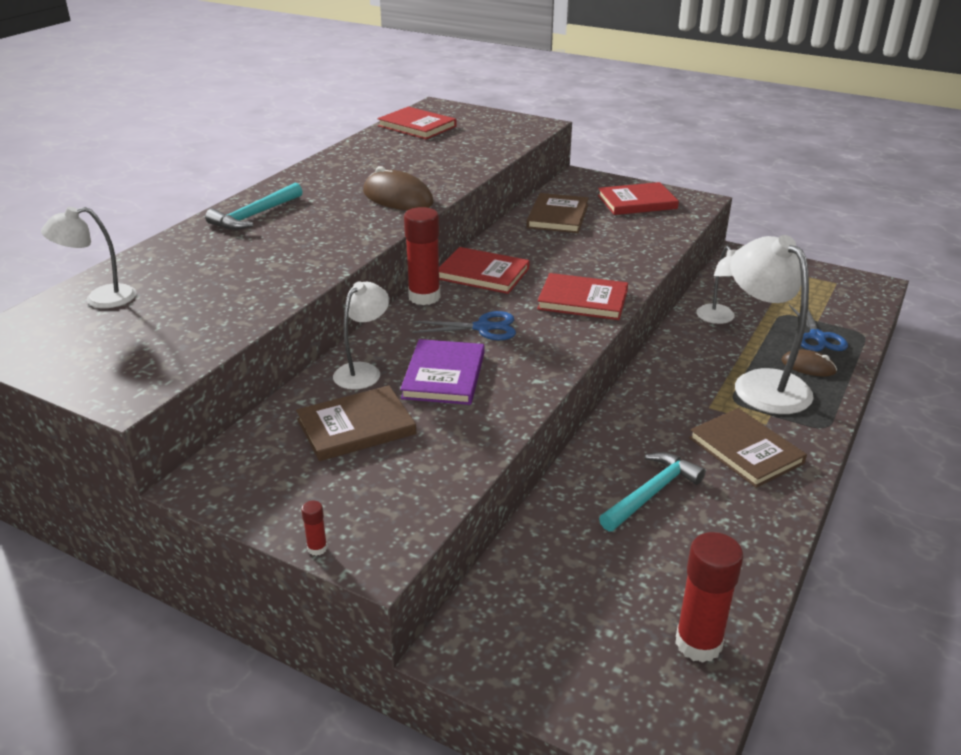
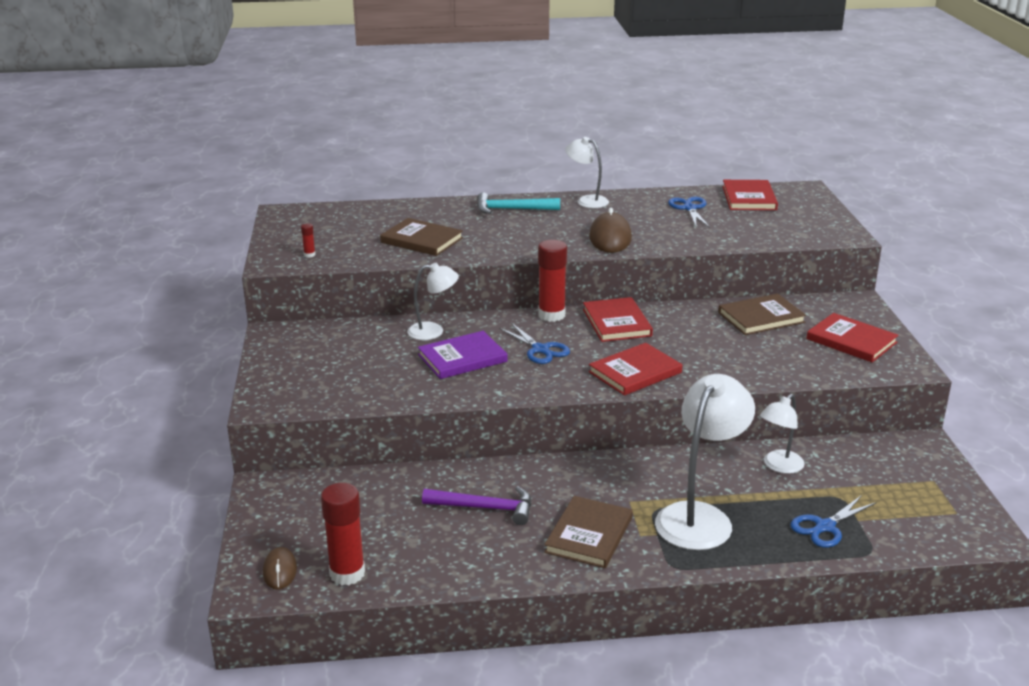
camera: 55 degrees right, 5 degrees down
white lamp [41,207,136,308] -> white lamp moved to [565,137,609,208]
brown book [296,386,416,461] -> brown book moved to [380,218,463,256]
red glue stick [301,500,327,556] -> red glue stick moved to [301,223,316,257]
red book [537,273,628,320] -> red book turned 75 degrees clockwise [589,343,682,396]
turquoise hammer [599,452,706,531] -> purple hammer [422,486,531,525]
brown mouse [782,349,837,376] -> brown mouse moved to [263,547,297,590]
none -> blue scissors [668,197,710,228]

